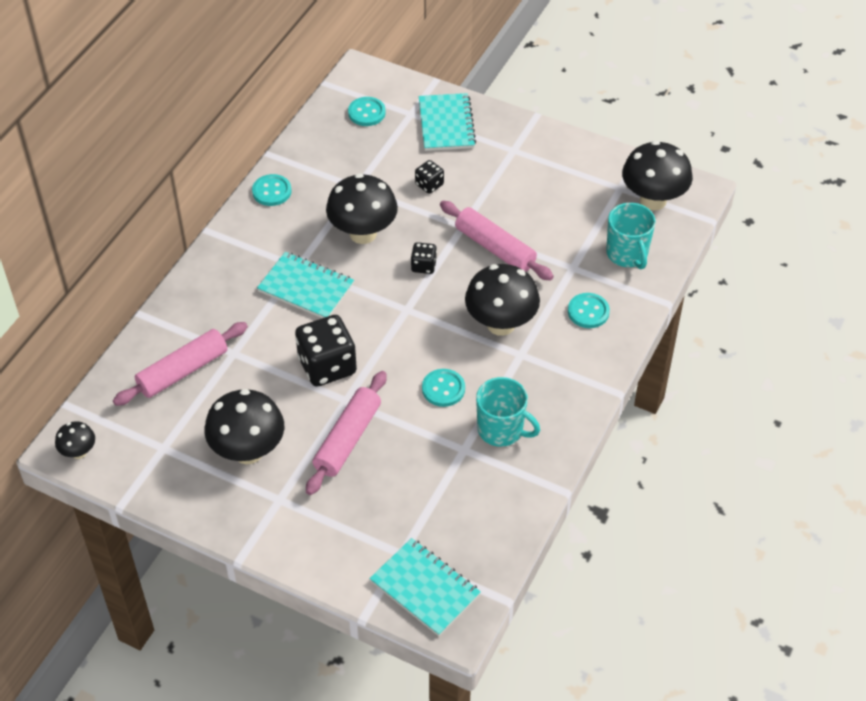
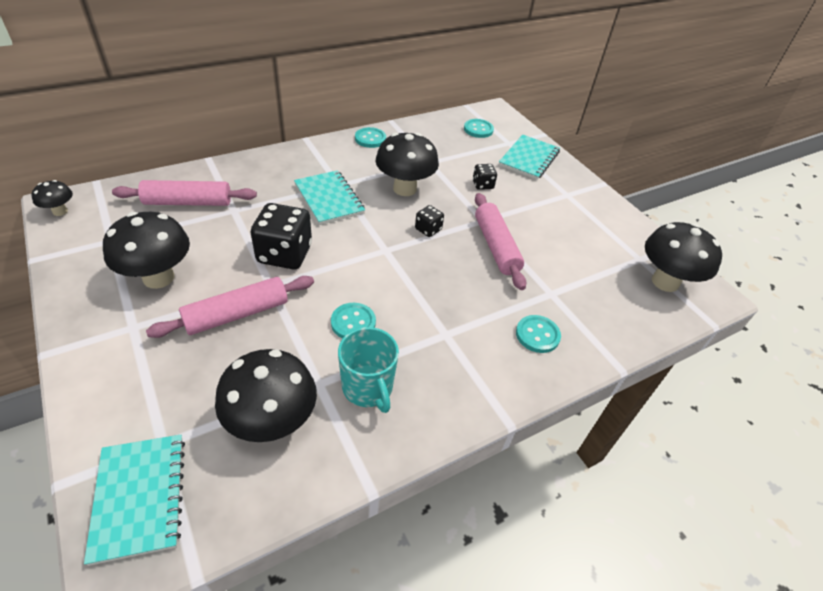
camera: 30 degrees right, 5 degrees down
black mushroom [465,264,540,336] -> black mushroom moved to [215,349,317,442]
turquoise mug [606,203,656,269] -> none

